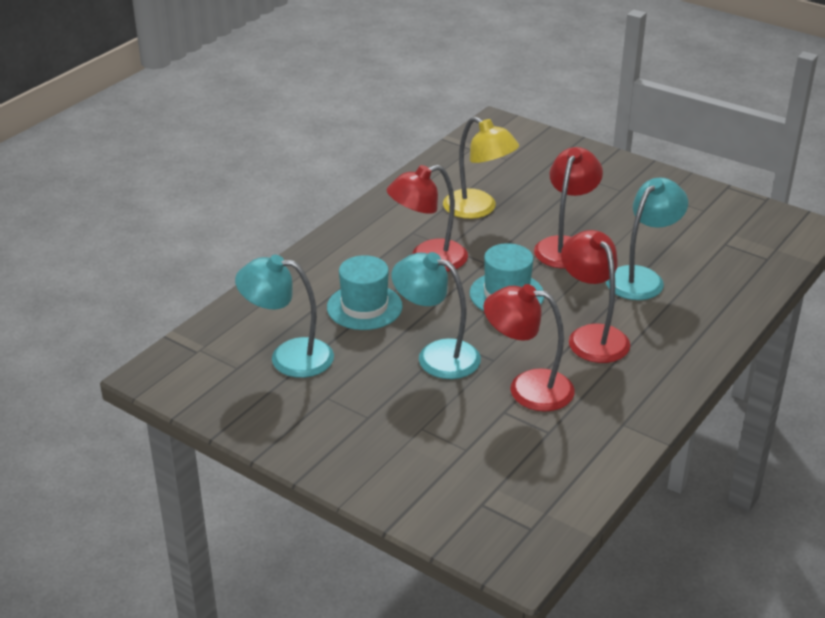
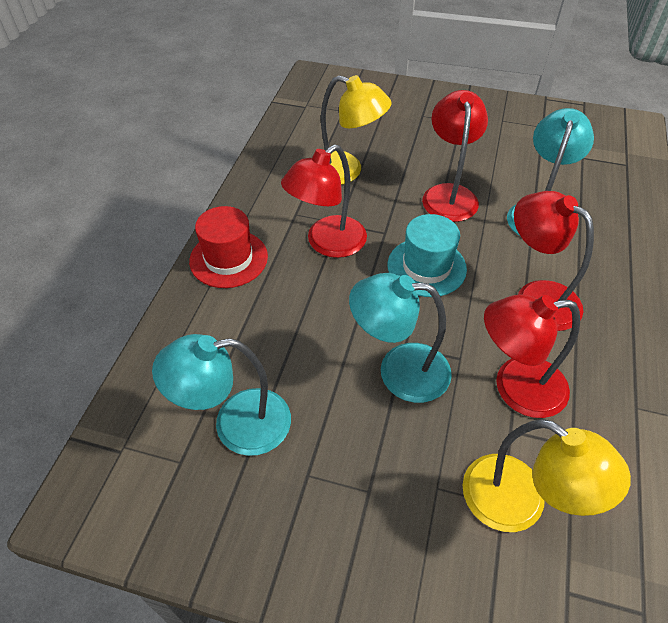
camera: 20 degrees left, 15 degrees up
turquoise hat [327,255,403,330] -> none
none -> red hat [189,206,268,288]
none -> yellow lamp [462,419,631,532]

